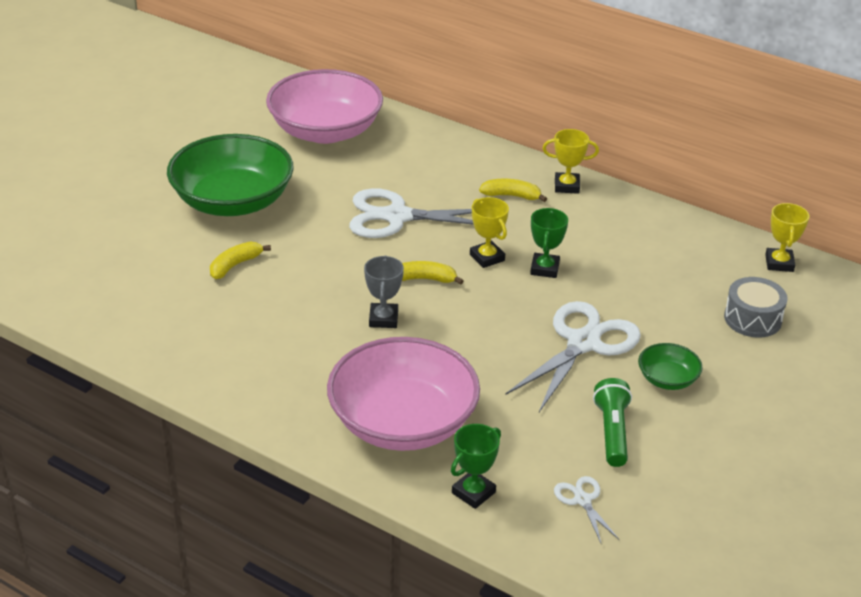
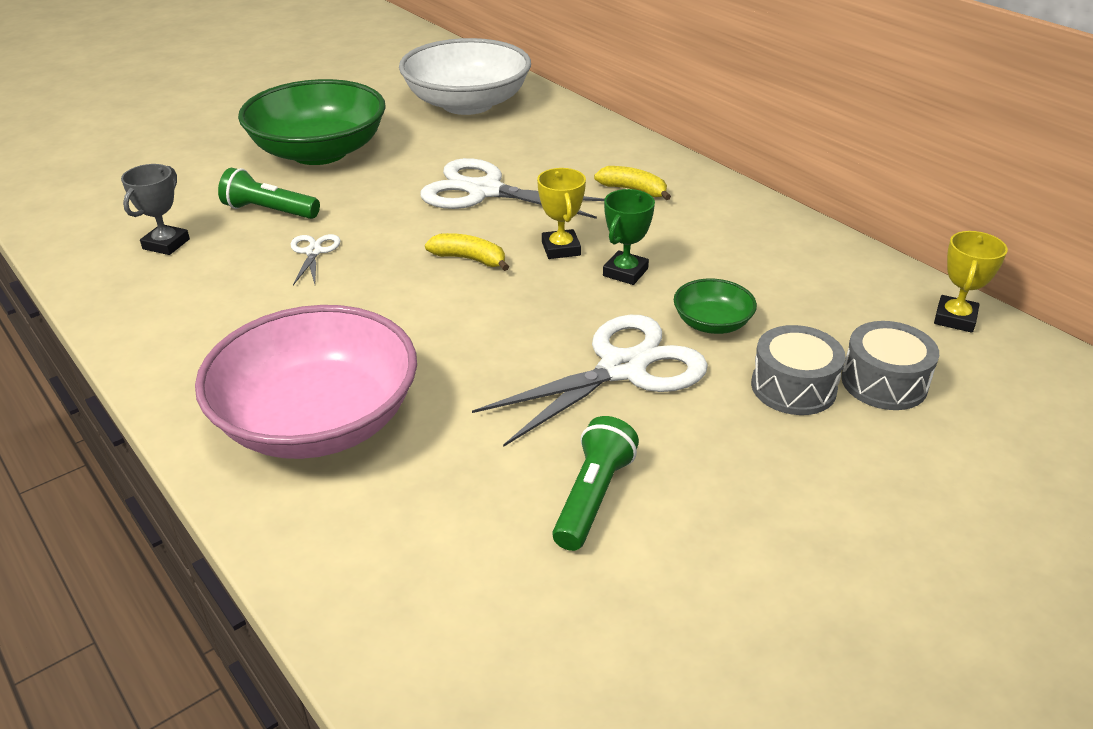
camera: 20 degrees right, 0 degrees up
yellow banana [210,241,271,279] -> green flashlight [218,168,320,219]
pink bowl [266,69,383,144] -> white bowl [399,38,531,115]
grey trophy [364,255,404,328] -> grey trophy moved to [121,164,190,255]
green trophy [451,424,501,509] -> none
yellow trophy [542,129,599,194] -> none
white scissors [554,476,620,543] -> white scissors moved to [290,234,341,285]
green bowl [638,343,703,390] -> green bowl moved to [674,279,757,334]
none -> grey drum [751,325,846,415]

